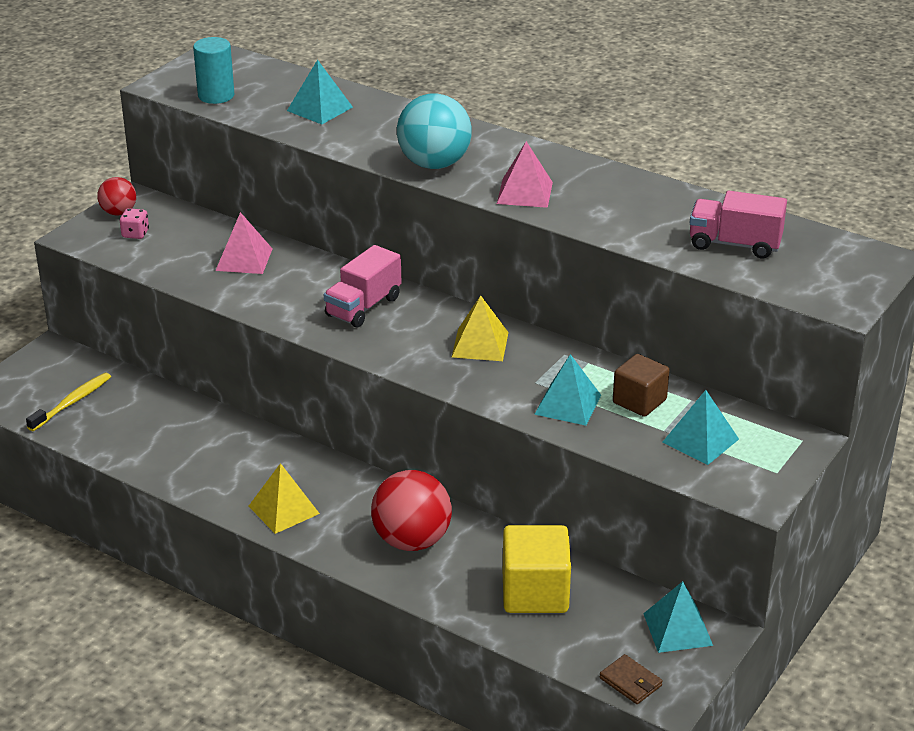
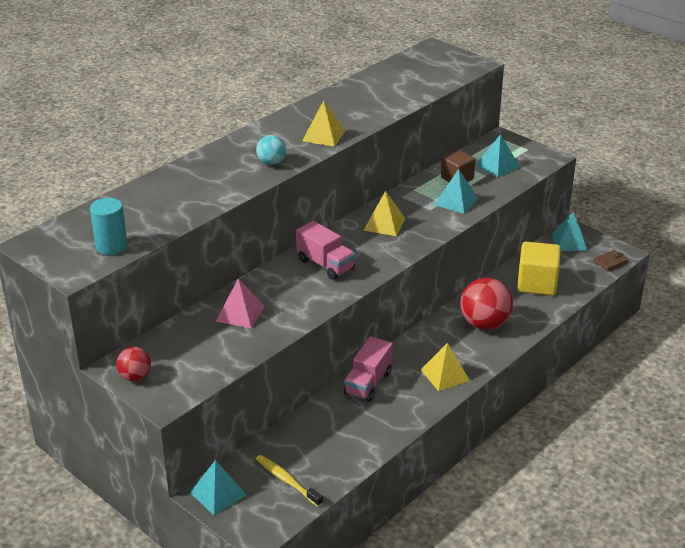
camera: 80 degrees left, 0 degrees up
pink dice [120,208,149,239] -> none
turquoise pyramid [287,60,353,124] -> turquoise pyramid moved to [190,460,247,515]
turquoise ball [397,93,472,169] -> turquoise ball [256,135,286,165], size x0.55
pink pyramid [497,141,553,208] -> yellow pyramid [302,100,346,147]
pink truck [690,191,787,259] -> pink truck moved to [344,336,393,402]

